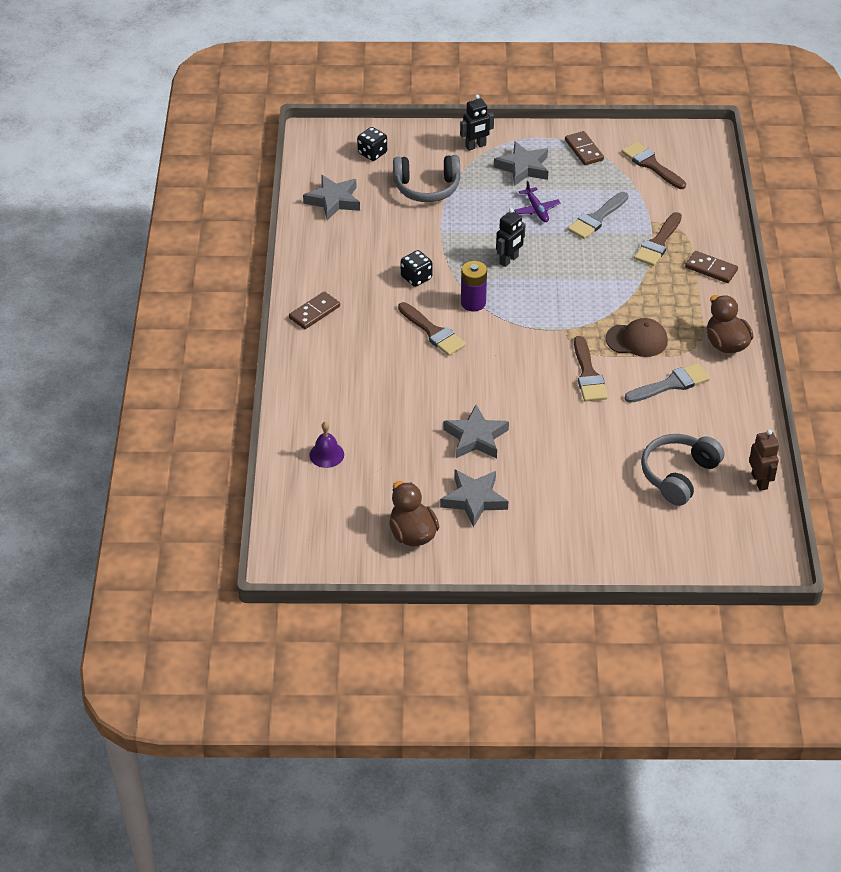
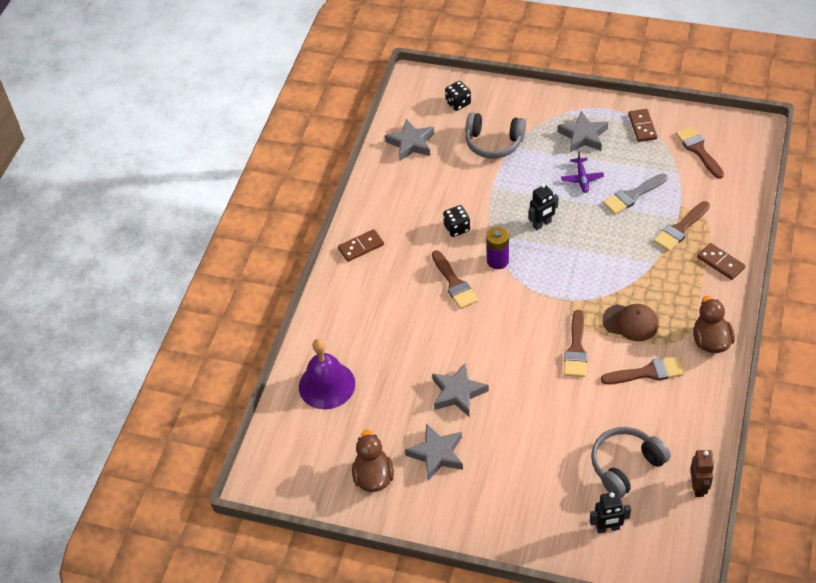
camera: 20 degrees right, 5 degrees up
purple bell [309,422,344,468] -> purple bell [299,339,355,409], size x1.87
black robot [460,94,494,151] -> black robot moved to [590,492,631,534]
grey brush [624,363,710,403] -> brown brush [601,356,684,384]

